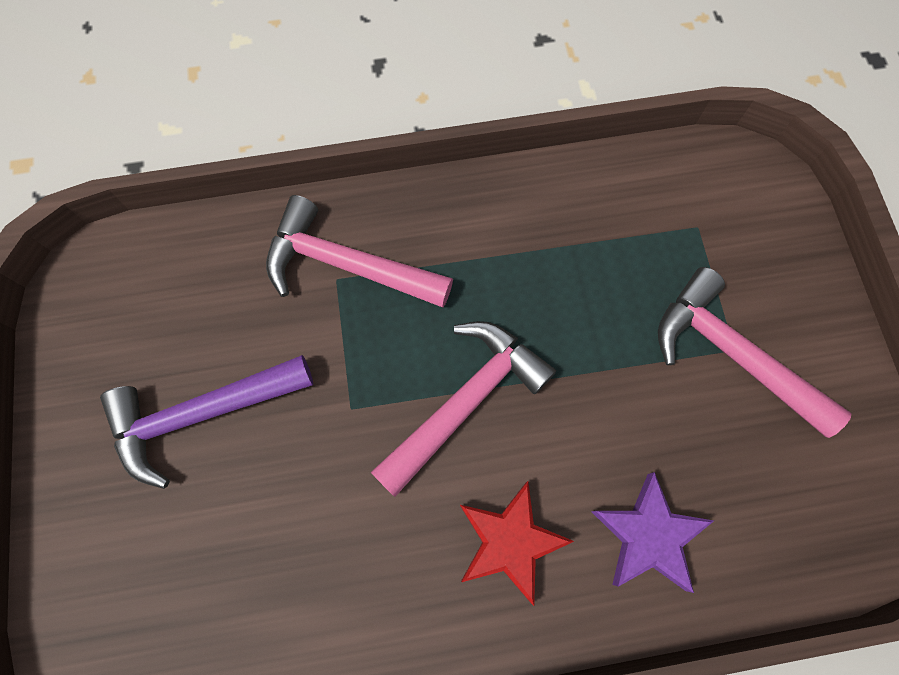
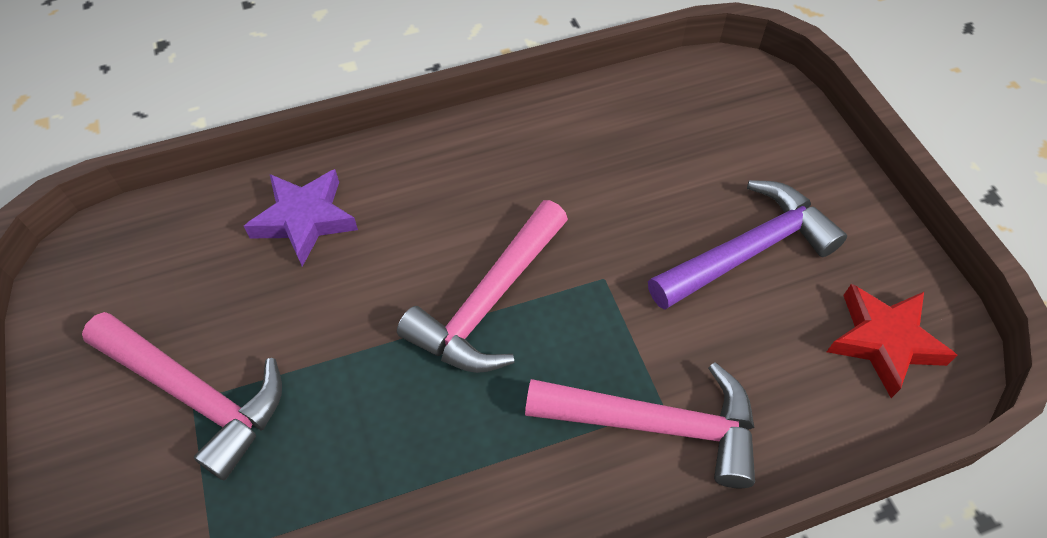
camera: 170 degrees right, 15 degrees down
red star [460,481,574,606] -> red star moved to [827,284,958,398]

